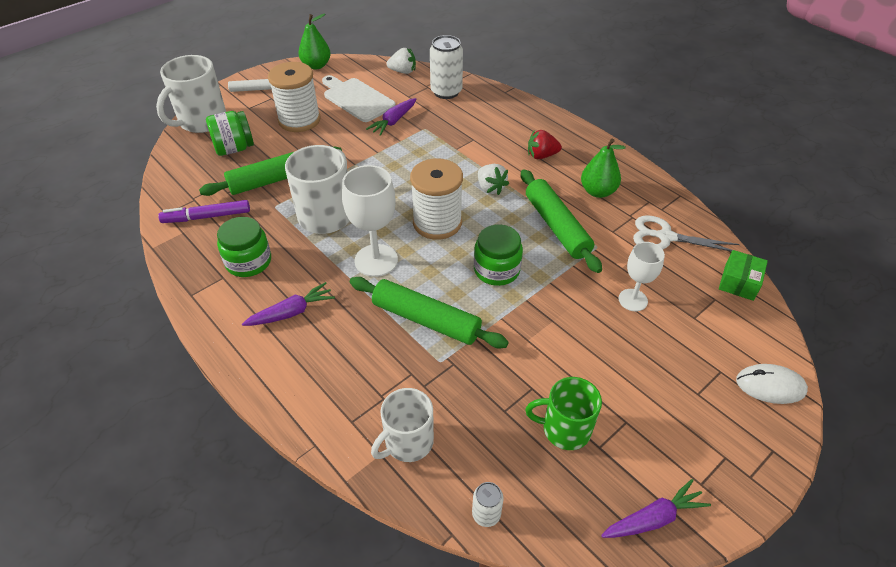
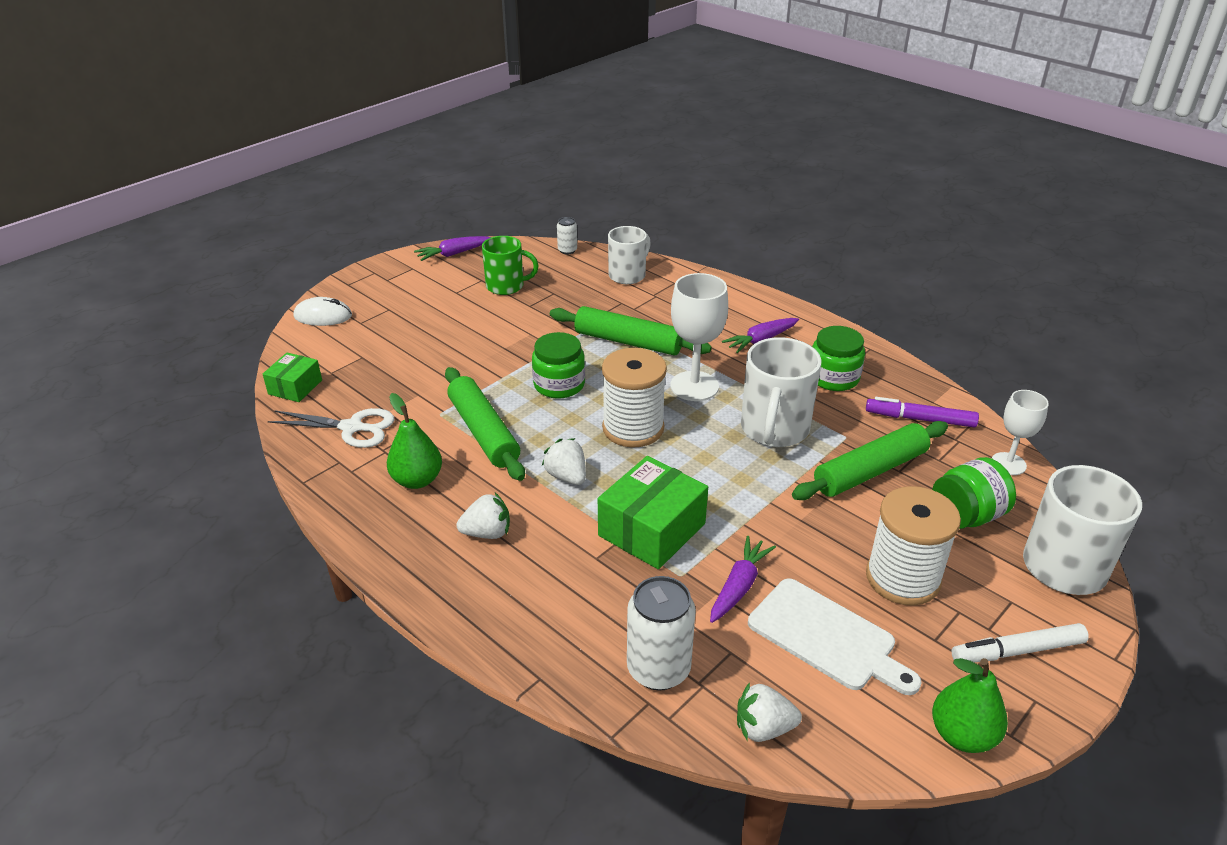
camera: 175 degrees right, 10 degrees down
purple marker [158,200,250,223] -> purple marker turned 150 degrees counterclockwise [866,397,979,428]
red strawberry [528,130,562,159] -> white strawberry [456,493,510,539]
white goblet [619,242,665,311] -> white goblet moved to [992,390,1049,475]
none -> green box [598,456,708,569]

